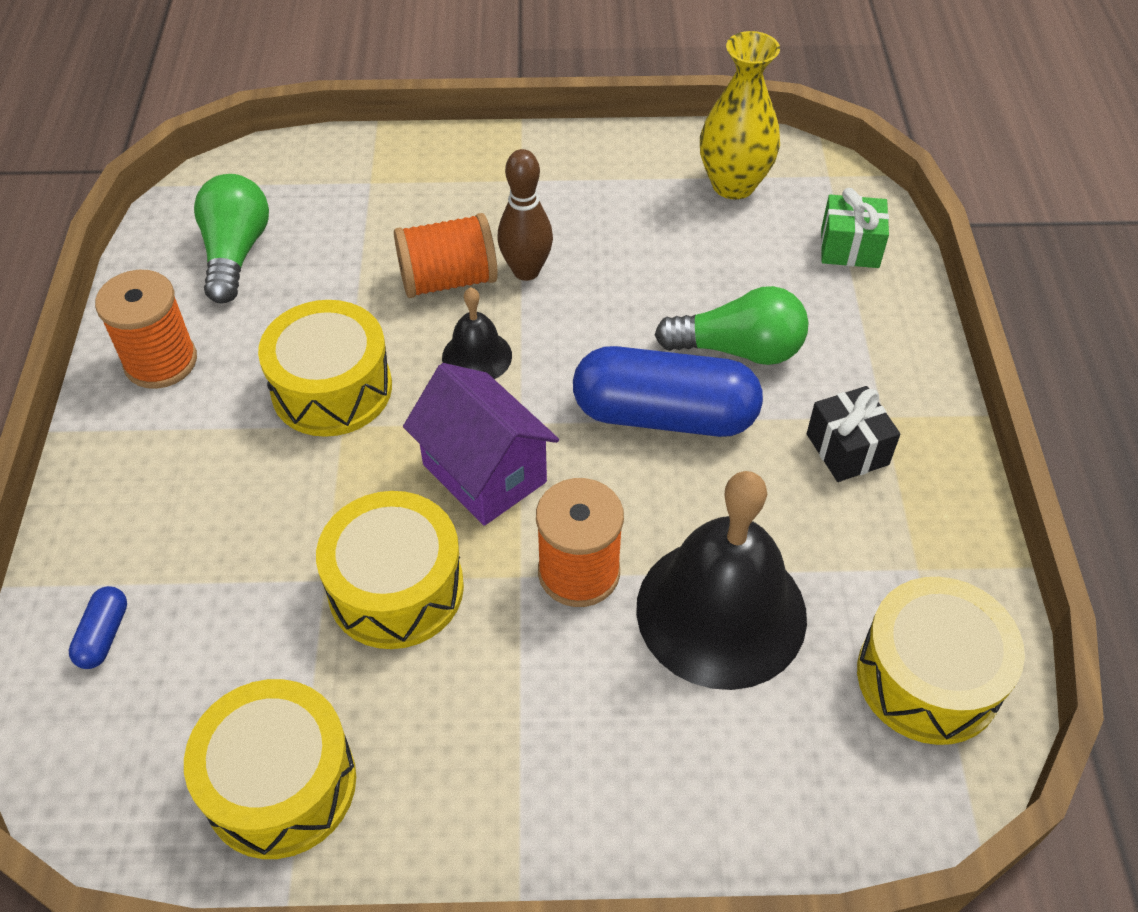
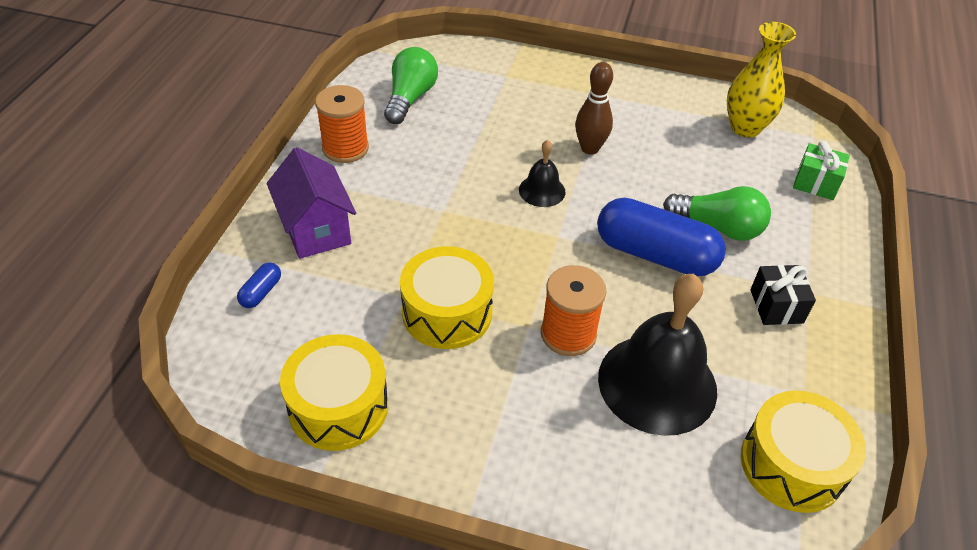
camera: 15 degrees right, 5 degrees down
yellow drum [258,300,392,437] -> none
orange spool [394,213,498,298] -> none
purple house [403,363,559,526] -> purple house moved to [267,147,356,259]

